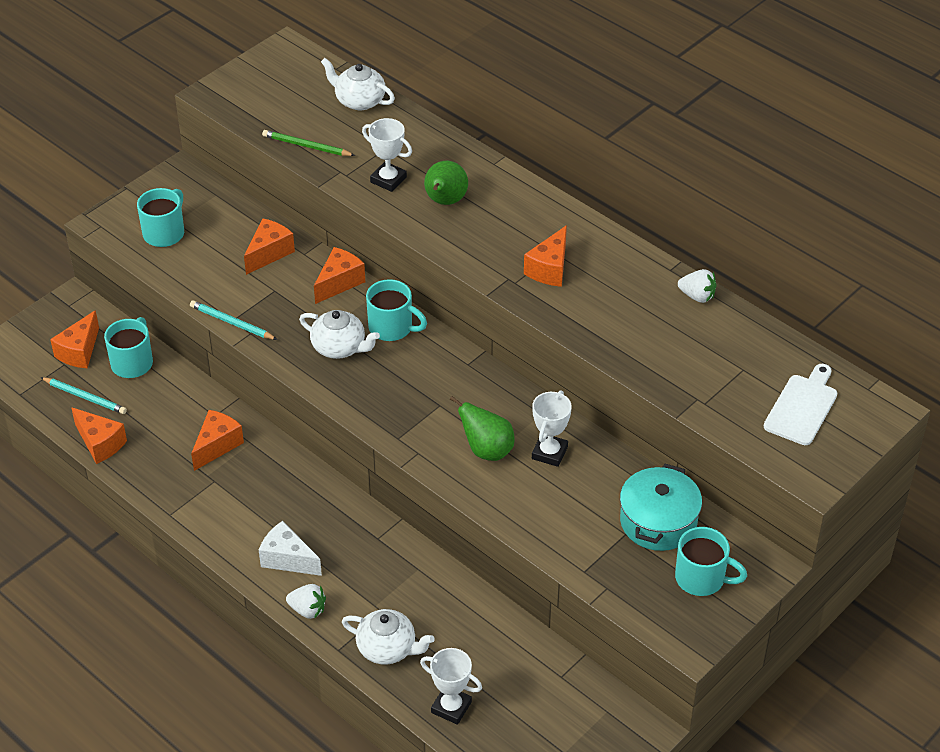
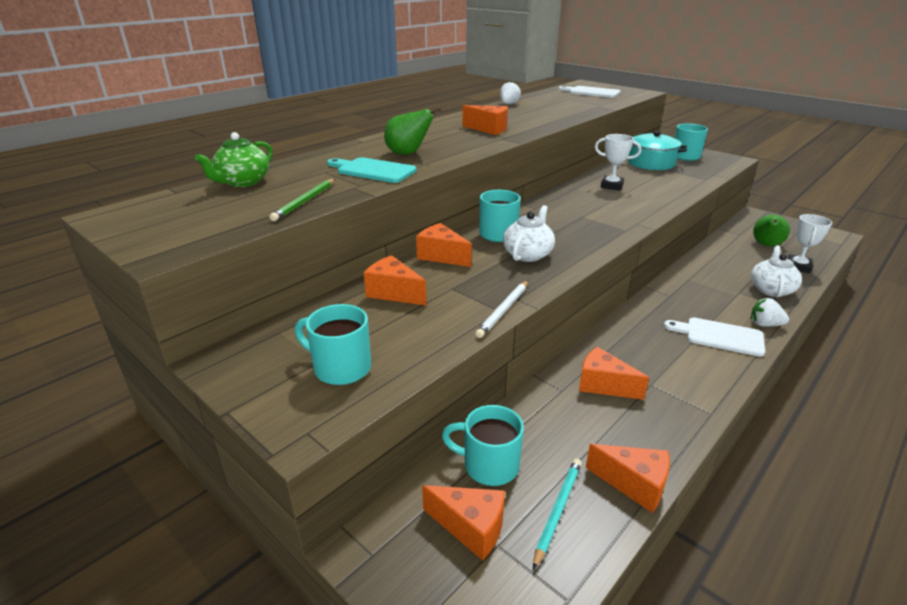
camera: 90 degrees left, 15 degrees down
orange cheese [71,407,127,464] -> orange cheese turned 75 degrees clockwise [586,444,670,513]
turquoise pencil [190,300,278,340] -> white pencil [475,281,528,338]
white cheese [259,521,322,576] -> white cutting board [664,317,765,357]
white strawberry [286,584,326,619] -> white strawberry turned 90 degrees counterclockwise [751,298,789,327]
white teapot [321,58,395,110] -> green teapot [195,132,273,187]
white trophy [362,118,412,192] -> turquoise cutting board [327,157,417,183]
green pear [450,396,515,461] -> green pear moved to [753,215,790,246]

